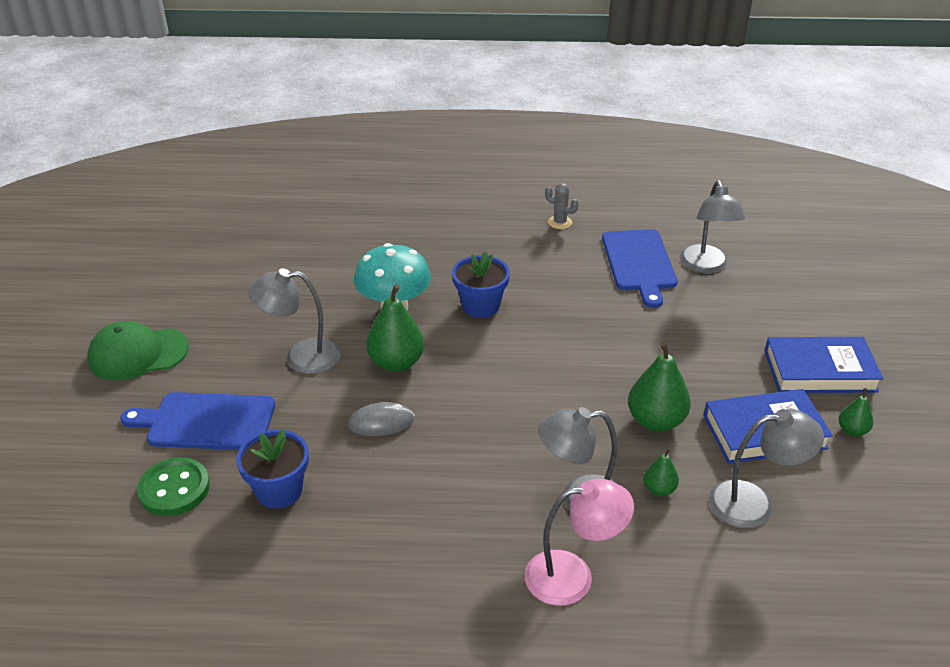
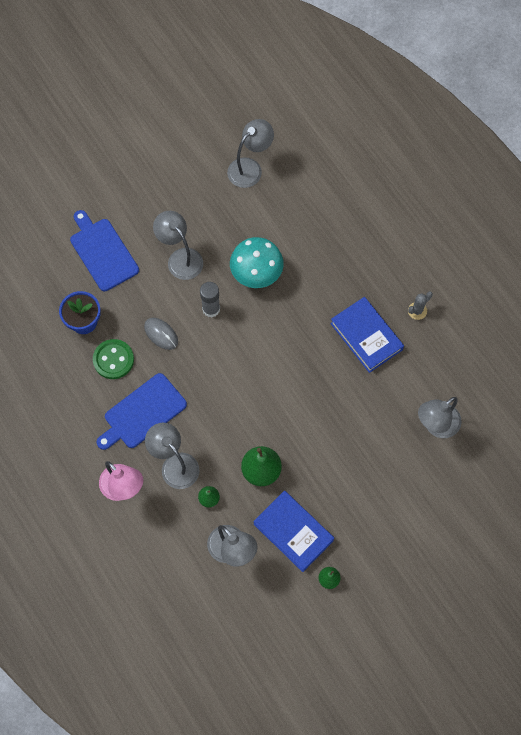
camera: 55 degrees right, 30 degrees up
green cap [87,321,189,381] -> none
green button [137,457,210,516] -> green button moved to [93,339,134,379]
green pear [366,284,424,372] -> grey glue stick [200,282,220,317]
blue flower pot [452,251,510,318] -> none
grey cactus [545,183,579,229] -> grey cactus turned 60 degrees clockwise [408,291,433,320]
blue cutting board [602,229,678,308] -> blue cutting board moved to [97,373,187,450]
blue book [765,337,883,393] -> blue book moved to [330,297,404,373]
none -> grey lamp [227,119,274,188]

